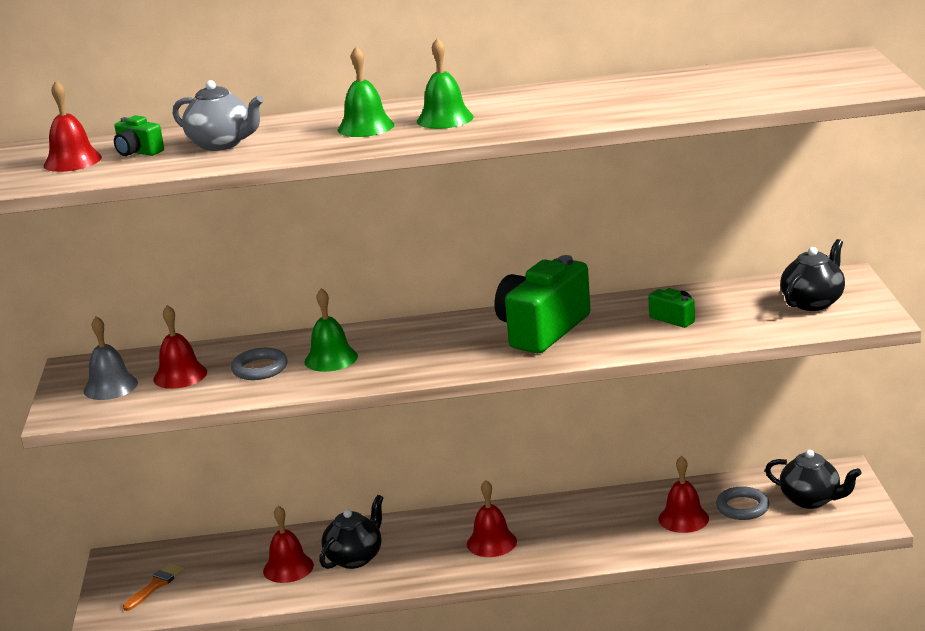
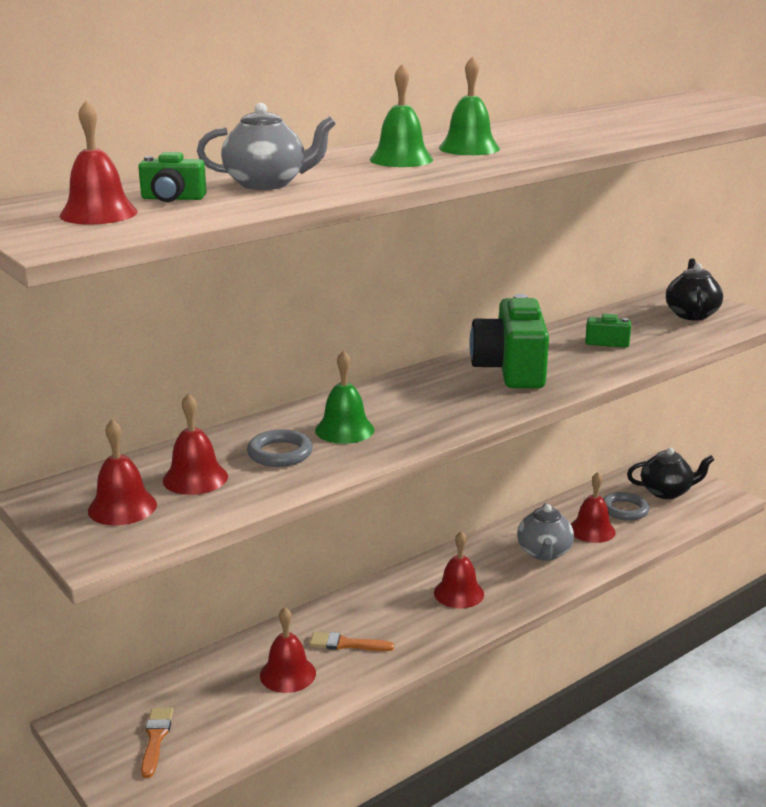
camera: 35 degrees left, 0 degrees up
grey bell [84,316,138,400] -> red bell [88,419,157,525]
black teapot [319,495,384,569] -> orange brush [310,632,394,651]
none -> grey teapot [517,503,574,561]

